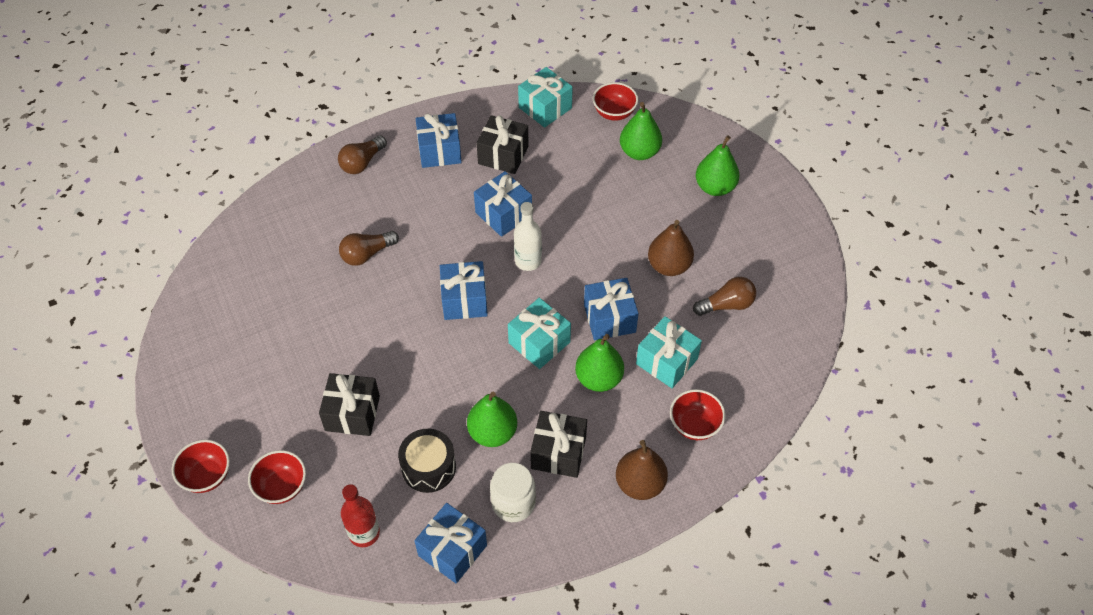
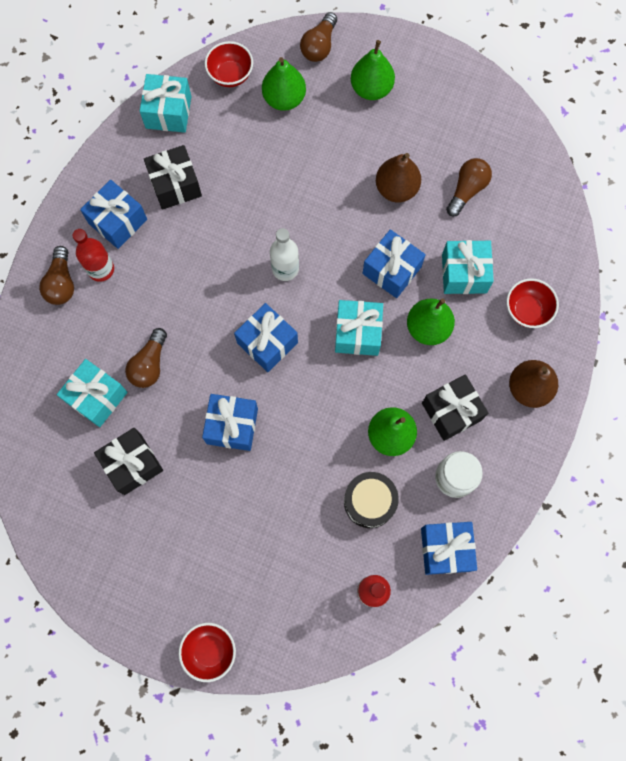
camera: 40 degrees left, 20 degrees up
red bowl [248,450,306,504] -> none
black gift [319,373,380,436] -> black gift moved to [94,428,163,495]
blue gift [474,171,532,237] -> blue gift moved to [202,394,258,451]
none -> turquoise gift [57,359,128,427]
none -> red bottle [73,229,114,282]
none -> brown light bulb [300,12,337,62]

